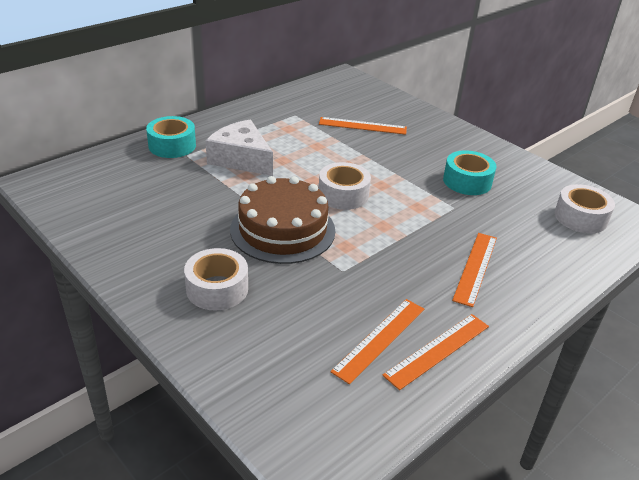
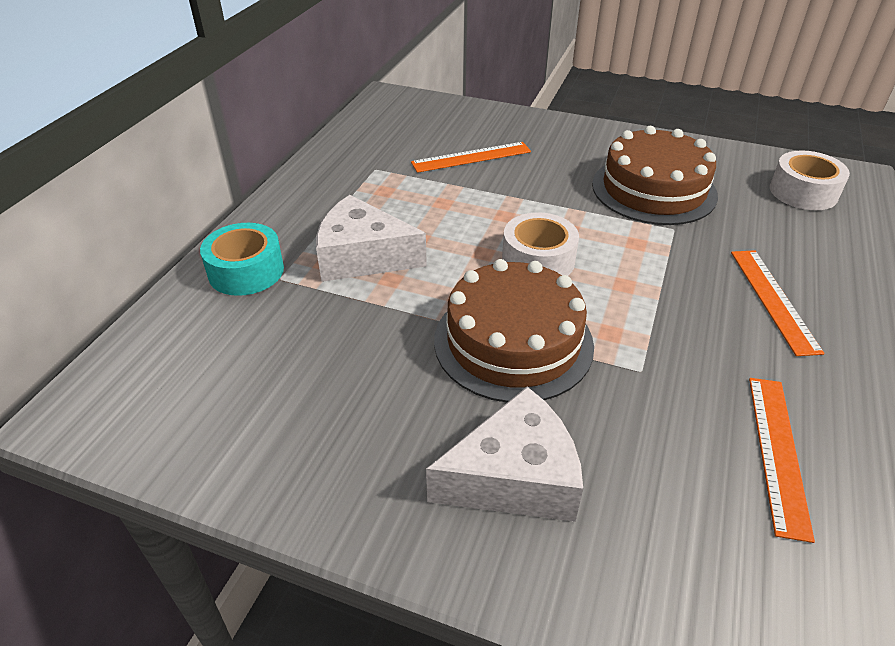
camera: 25 degrees left, 5 degrees up
white tape [184,248,248,311] -> white cheese [426,387,583,522]
orange ruler [382,314,489,390] -> none
turquoise tape [443,150,496,195] -> brown cake [592,126,718,225]

